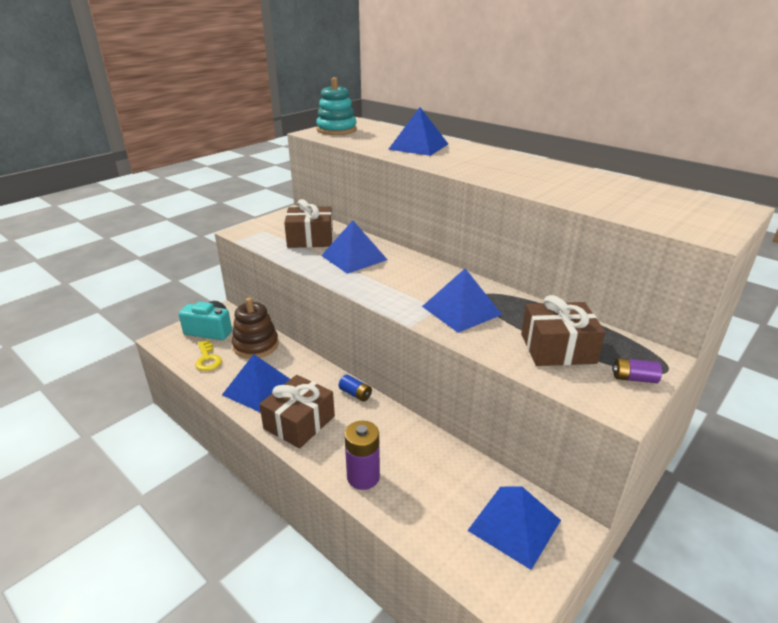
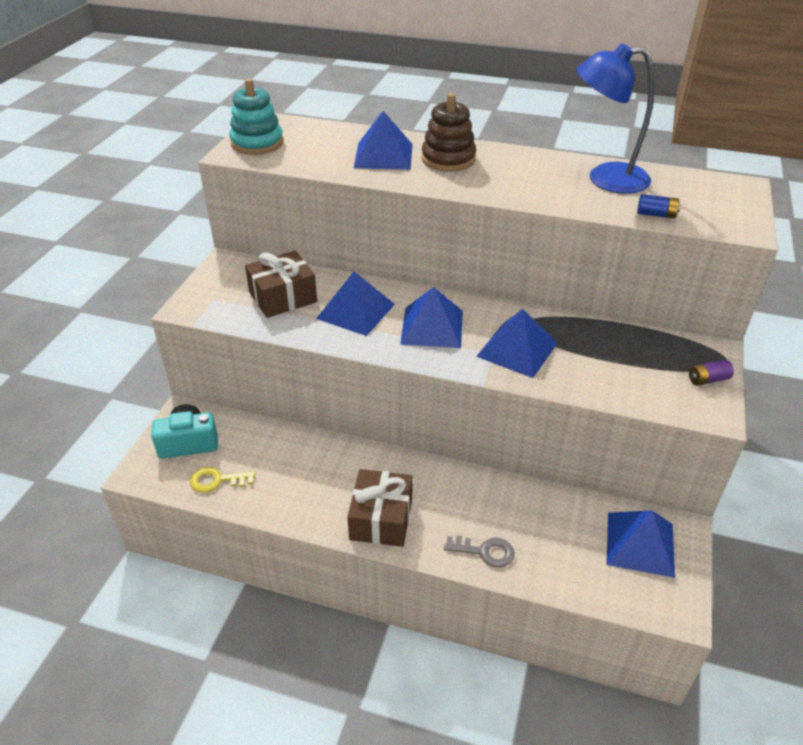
camera: 25 degrees left, 10 degrees up
yellow key [195,340,222,371] -> yellow key turned 135 degrees clockwise [190,467,255,493]
blue pyramid [222,354,290,413] -> blue pyramid moved to [400,287,463,348]
brown stacking toy [232,298,279,359] -> brown stacking toy moved to [422,93,476,172]
blue battery [339,375,372,402] -> blue battery moved to [637,194,681,218]
purple battery [344,421,380,490] -> grey key [444,536,515,568]
brown gift [521,295,606,366] -> none
none -> blue lamp [577,43,654,194]

